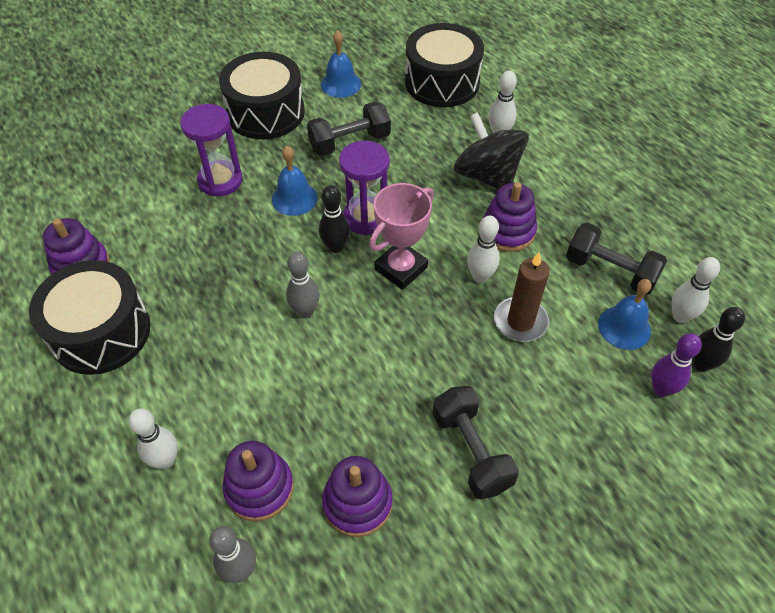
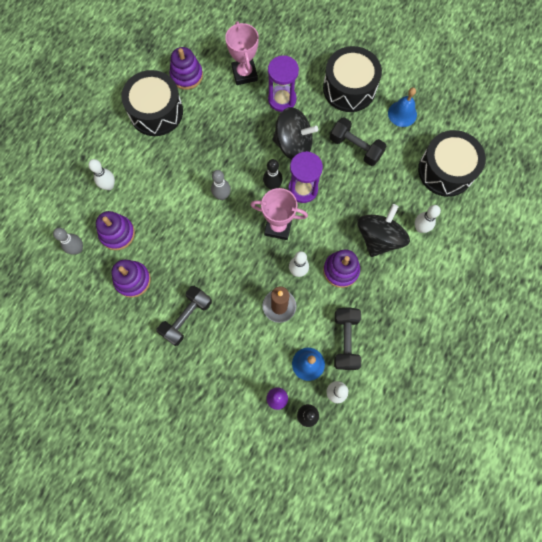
camera: 60 degrees right, 20 degrees up
blue bell [272,146,318,216] -> black spinning top [272,107,318,160]
none -> pink trophy [225,21,259,85]

